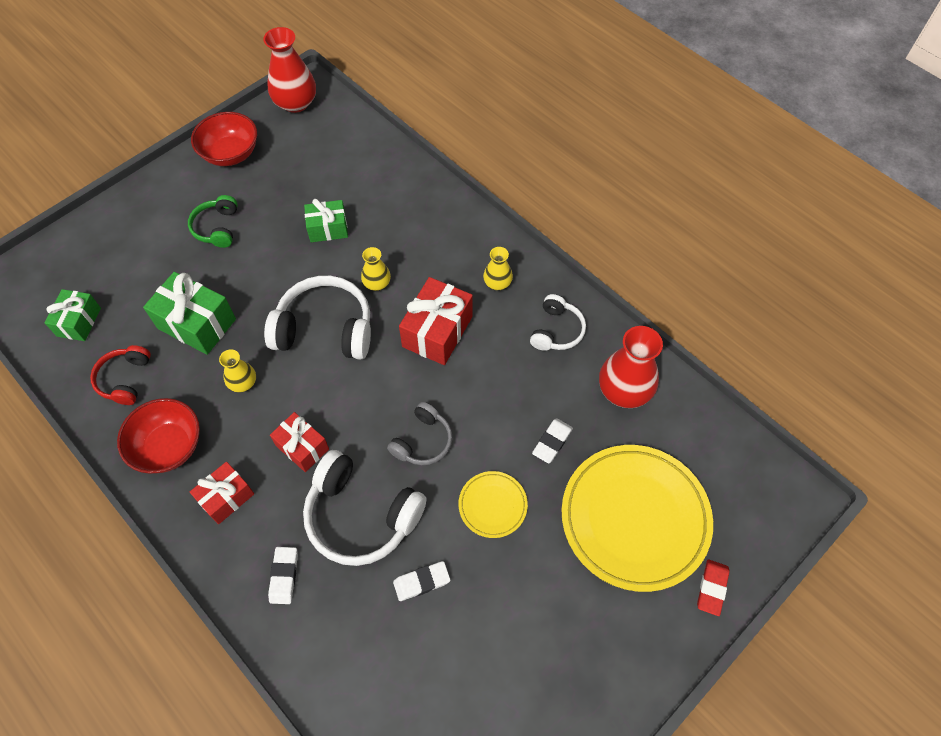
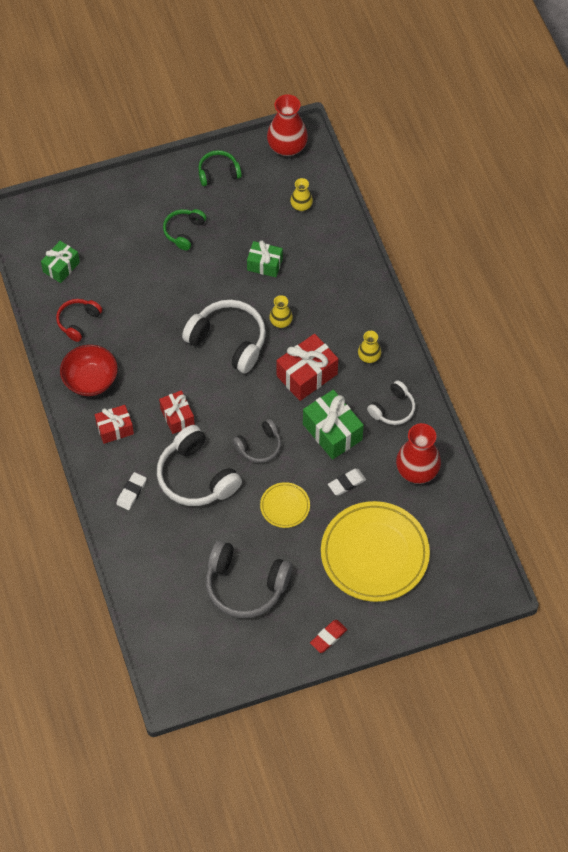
camera: 25 degrees right, 0 degrees up
green gift [143,272,236,355] -> green gift moved to [303,390,364,460]
red bowl [191,112,257,166] -> green headphones [198,150,242,186]
yellow vase [219,349,256,393] -> yellow vase moved to [290,178,313,211]
white eraser [393,561,450,601] -> none
red eraser [697,559,730,616] -> red eraser moved to [310,620,347,653]
none -> grey headphones [206,540,292,618]

